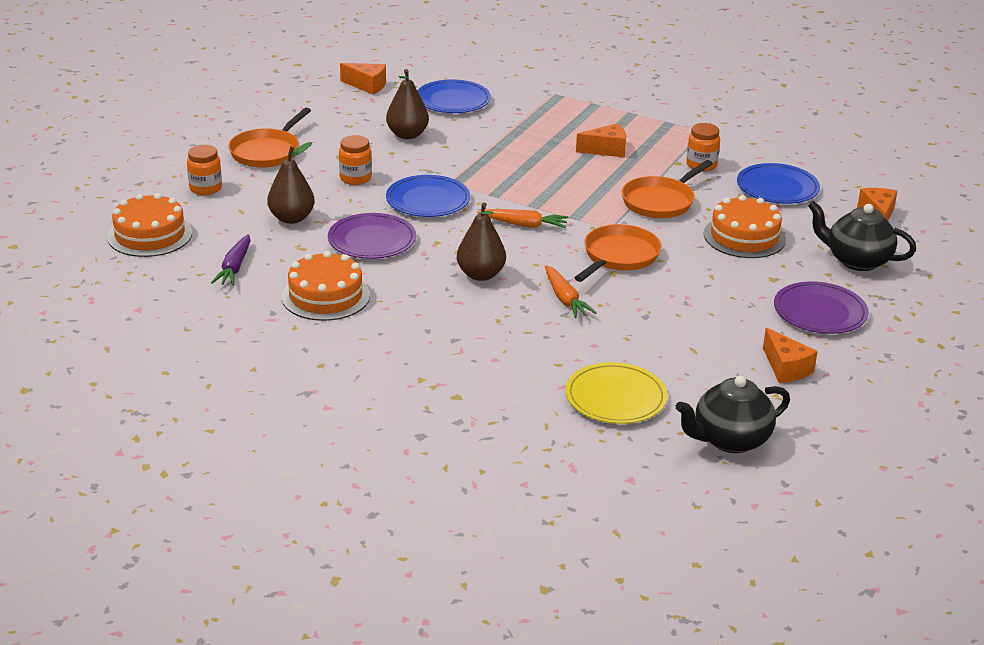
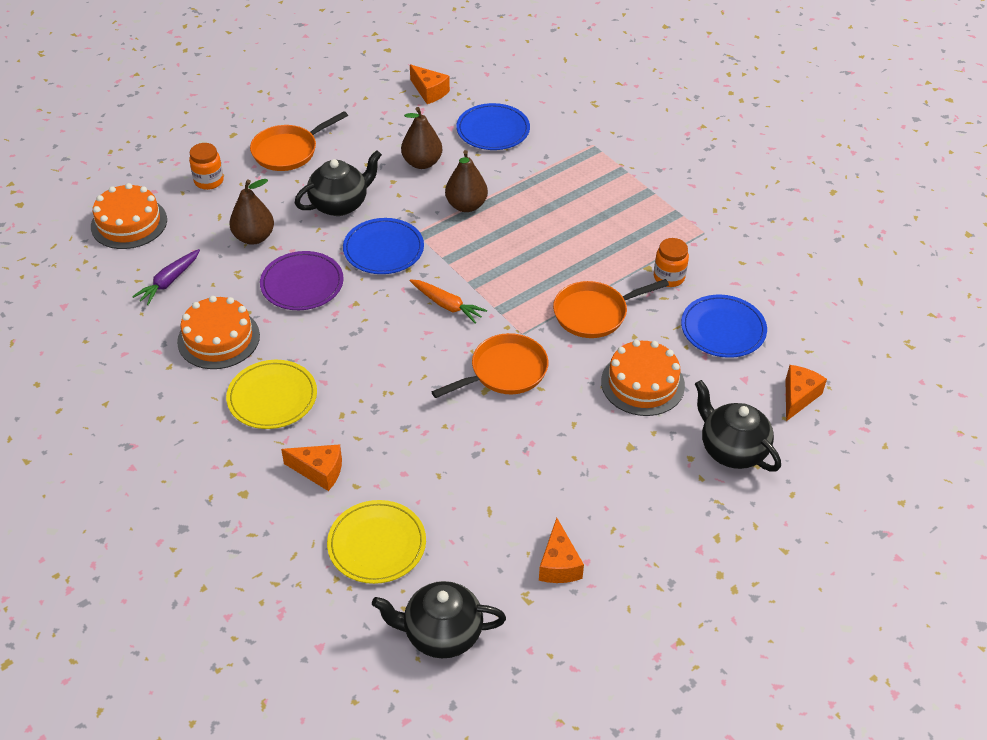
camera: 25 degrees right, 15 degrees up
orange jar [339,135,372,185] -> black teapot [295,150,382,216]
brown pear [457,203,506,281] -> brown pear moved to [445,150,488,212]
orange carrot [545,265,597,318] -> none
orange cheese [576,123,626,158] -> orange cheese moved to [281,444,342,491]
purple plate [774,281,869,334] -> none
none -> yellow plate [226,360,317,429]

